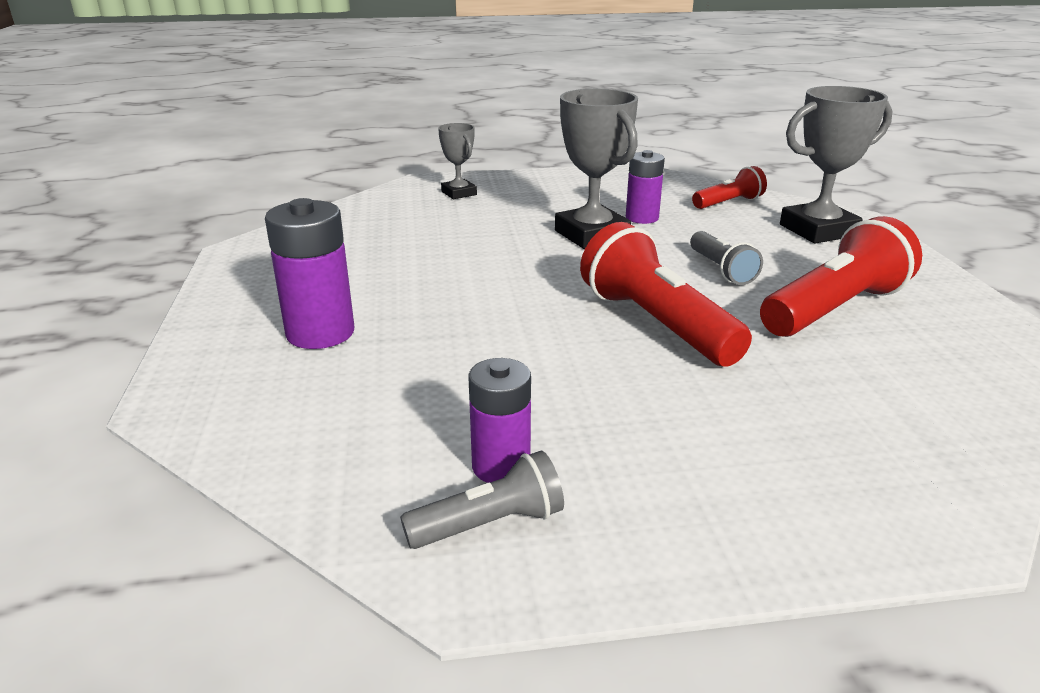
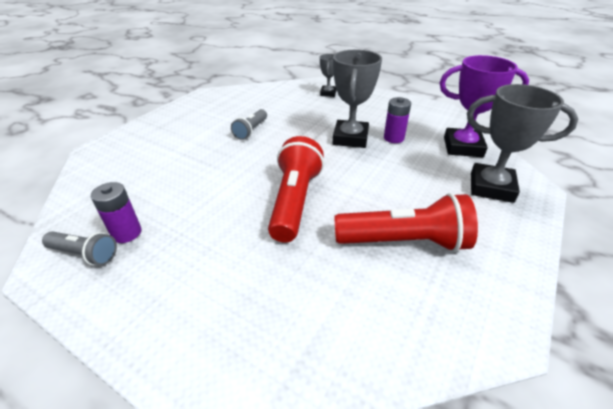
camera: 40 degrees right, 10 degrees up
purple battery [265,198,354,349] -> none
grey flashlight [690,231,763,285] -> grey flashlight moved to [231,109,267,140]
red flashlight [692,166,767,209] -> purple trophy [439,55,529,157]

